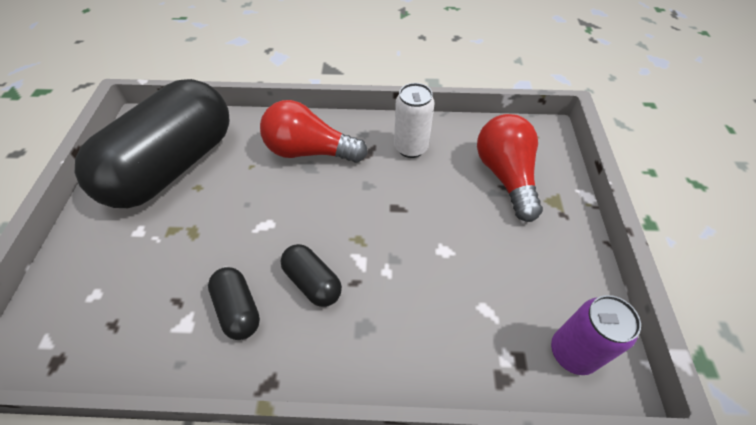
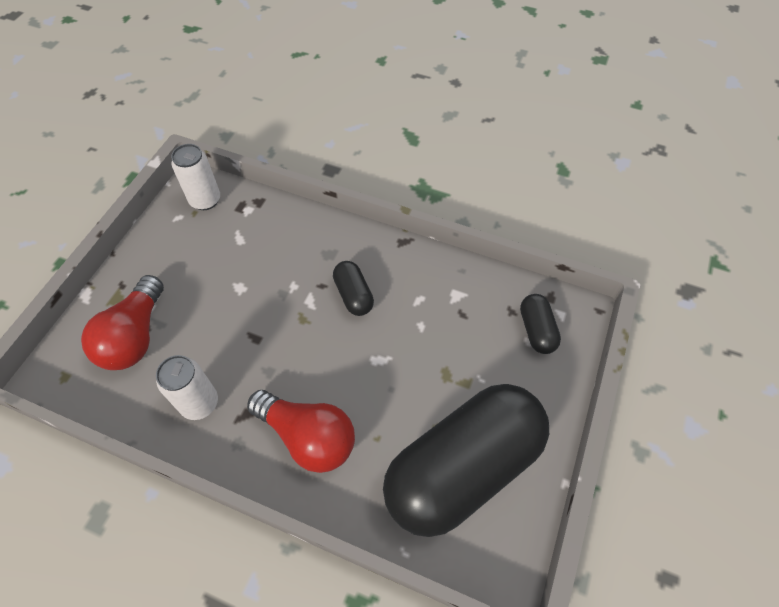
camera: 160 degrees left, 5 degrees up
black capsule [208,267,260,340] -> black capsule moved to [520,294,561,354]
purple can [551,295,641,375] -> white can [171,144,220,210]

